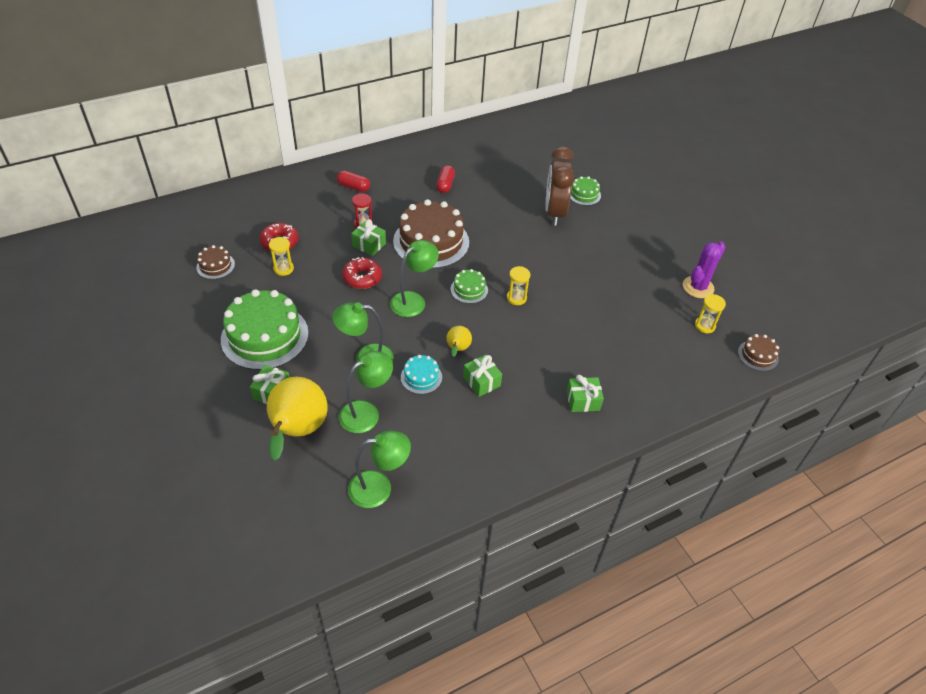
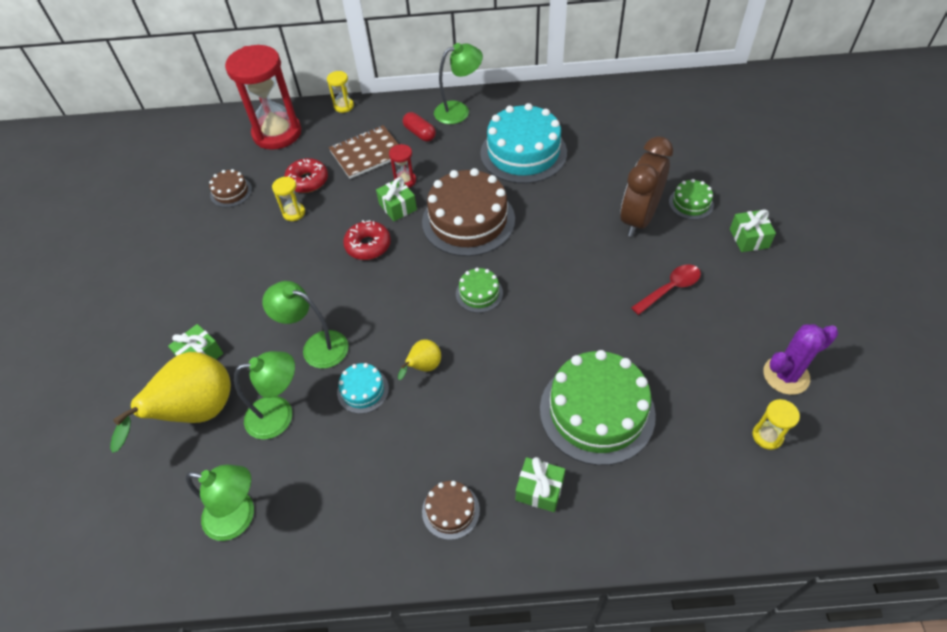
camera: 30 degrees right, 5 degrees up
green cake [221,289,309,370] -> green cake moved to [540,350,656,465]
green lamp [390,240,439,317] -> green lamp moved to [434,43,483,124]
red capsule [436,165,455,193] -> turquoise cake [480,103,567,184]
green gift [463,355,502,397] -> green gift moved to [730,209,776,252]
yellow hourglass [507,266,530,305] -> yellow hourglass moved to [327,71,354,113]
brown cake [738,334,779,371] -> brown cake moved to [422,481,480,540]
none -> red hourglass [225,45,301,150]
none -> brown notebook [329,125,399,179]
none -> red spoon [631,265,701,315]

